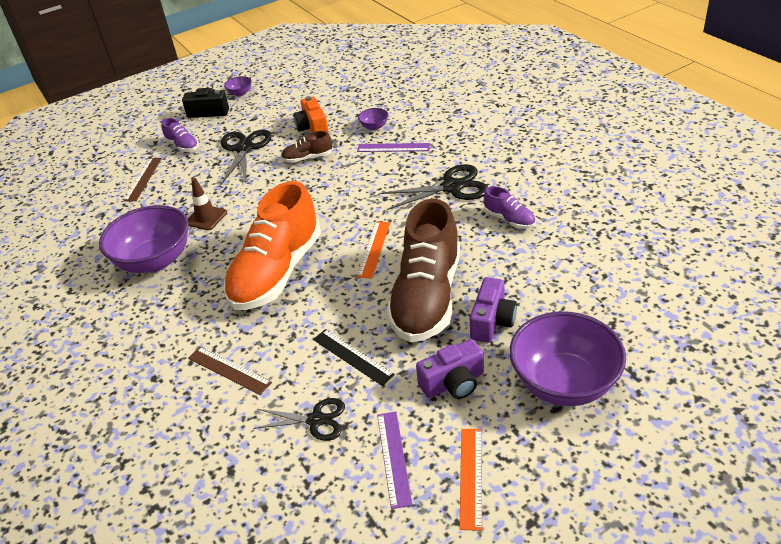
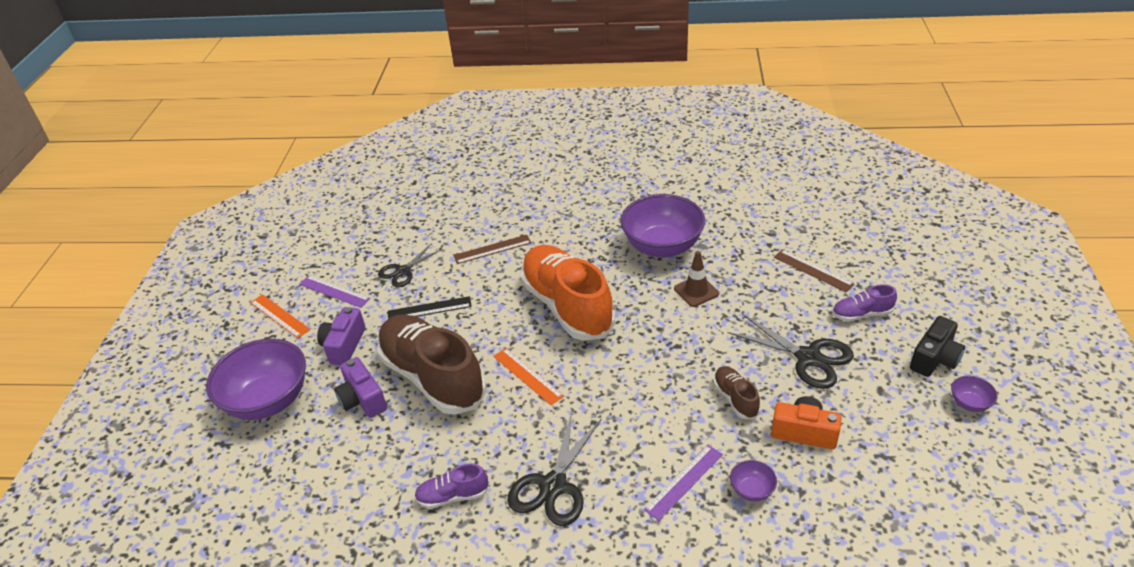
camera: 125 degrees right, 0 degrees up
brown shoe [281,131,333,163] -> brown shoe turned 45 degrees counterclockwise [713,366,760,419]

